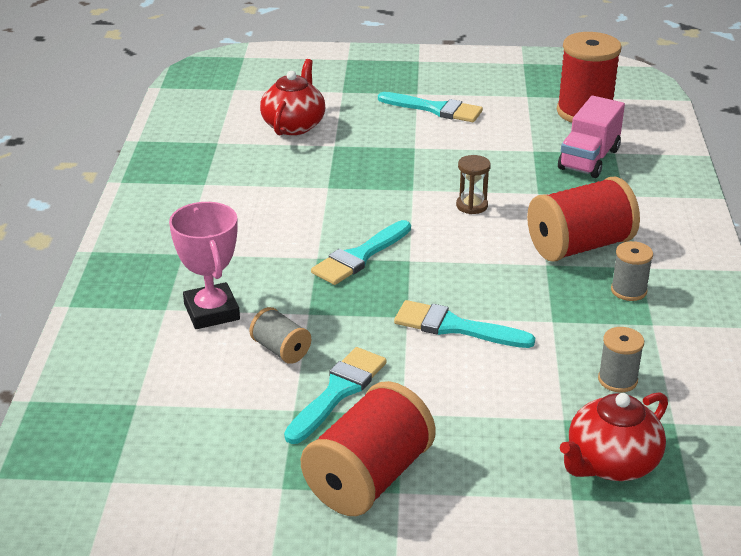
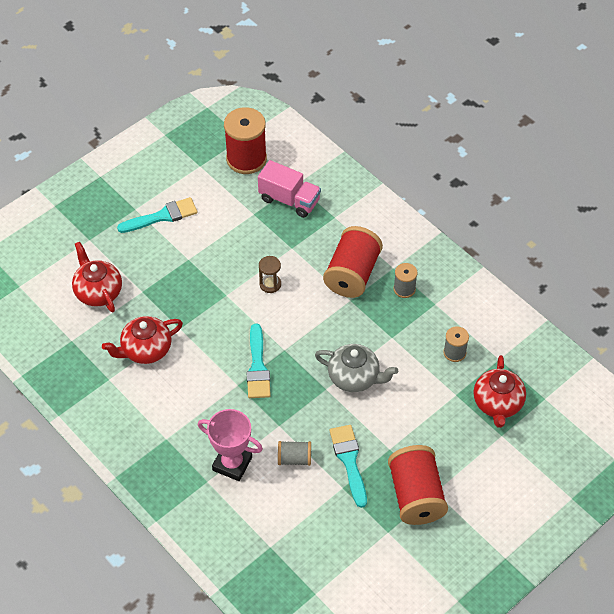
camera: 45 degrees left, 20 degrees up
turquoise brush [394,300,535,348] -> grey teapot [315,344,398,392]
pink truck [558,96,625,178] -> pink truck turned 45 degrees counterclockwise [258,160,321,218]
none -> red teapot [102,316,183,364]

